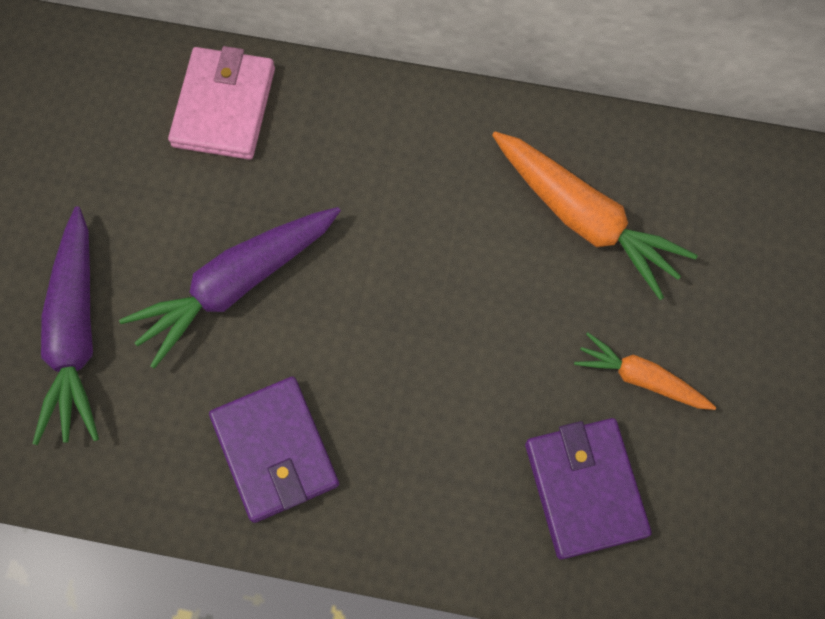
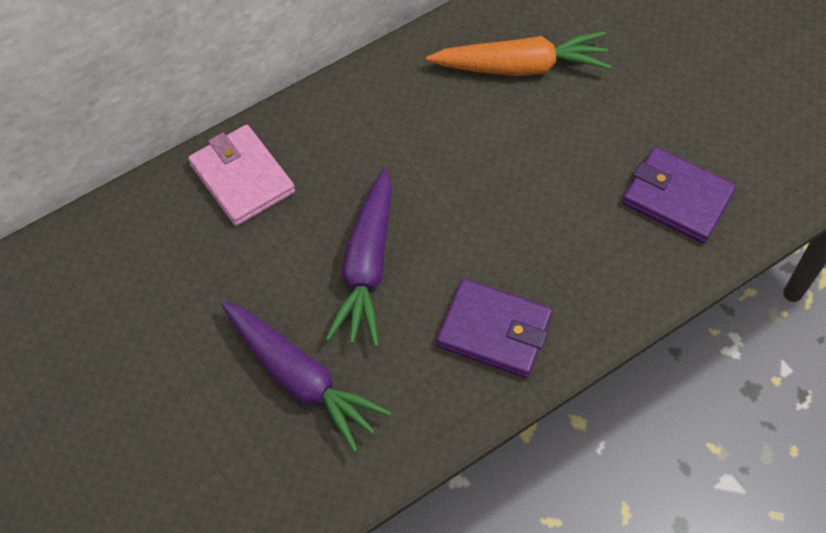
camera: 45 degrees left, 10 degrees down
orange carrot [574,332,716,410] -> none

